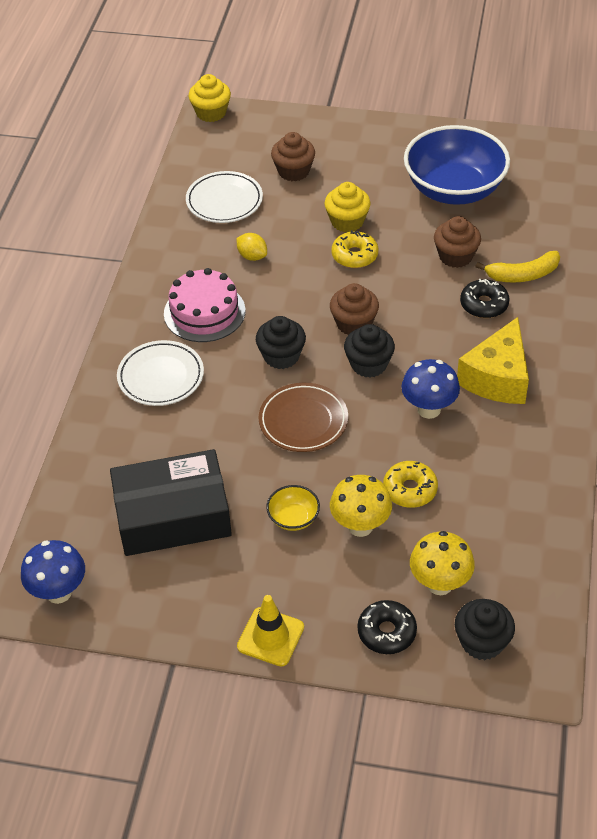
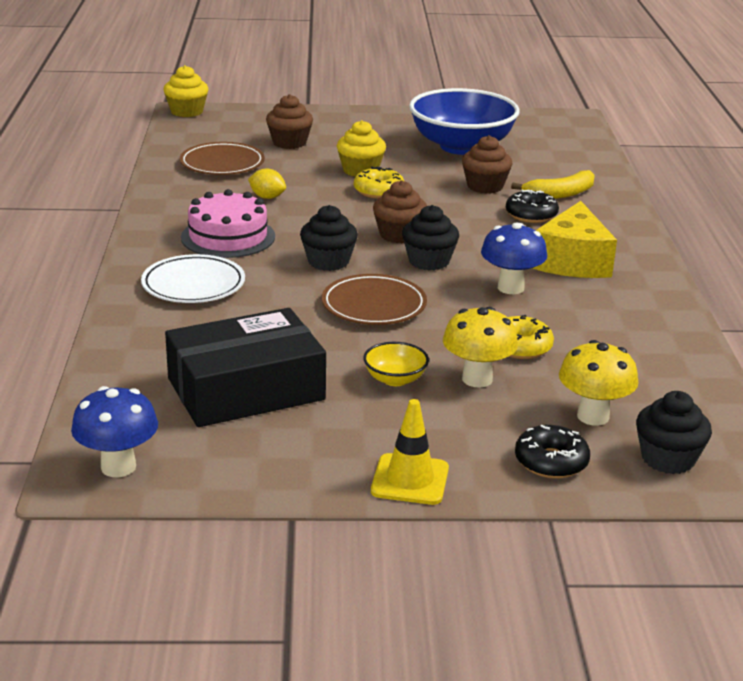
camera: 15 degrees left, 20 degrees down
white plate [186,171,263,223] -> brown plate [180,142,265,175]

